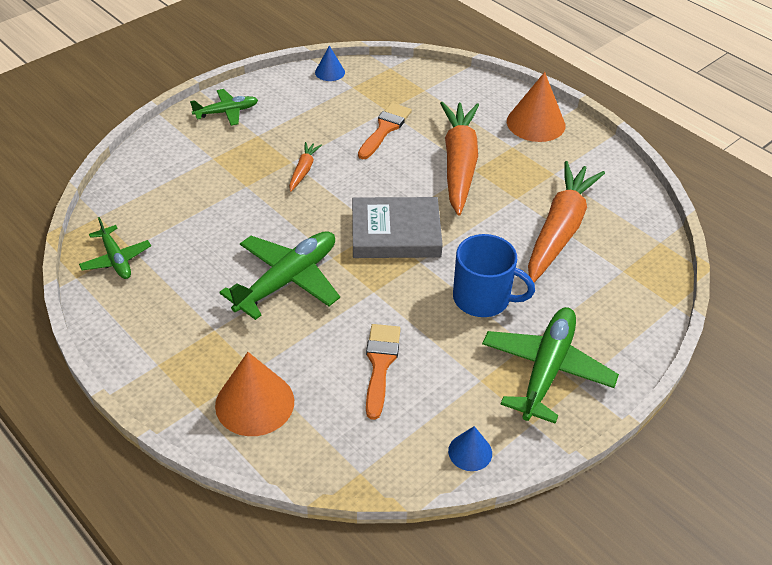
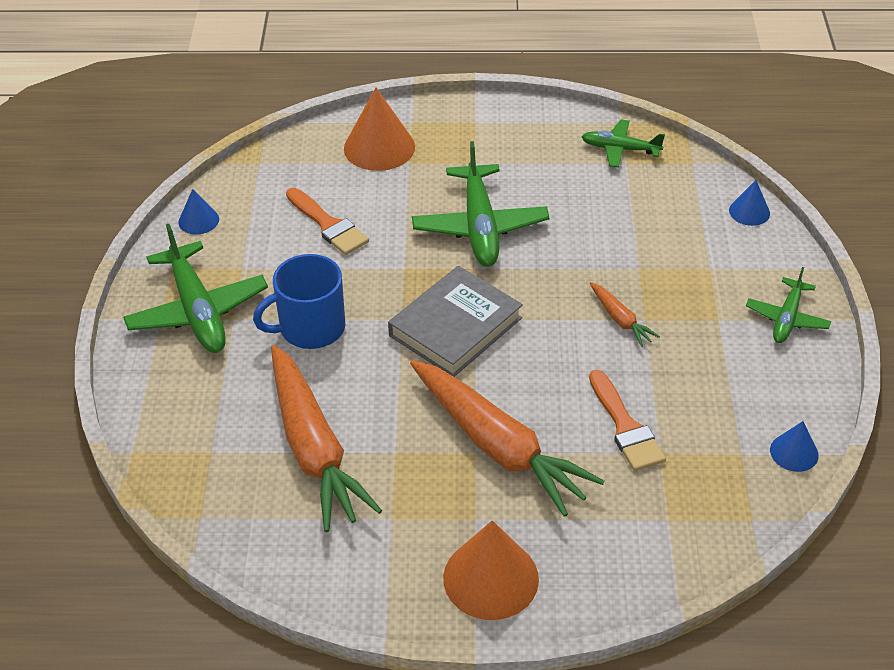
camera: 135 degrees right, 0 degrees up
none -> blue cone [729,180,770,226]

